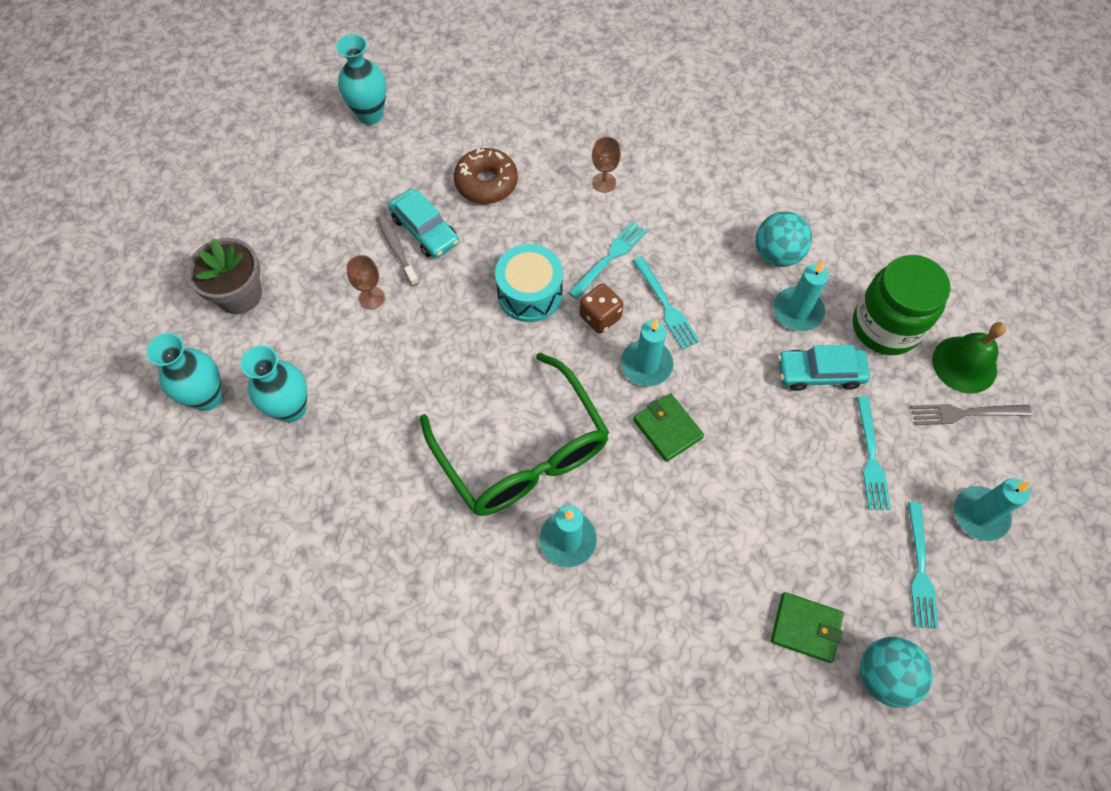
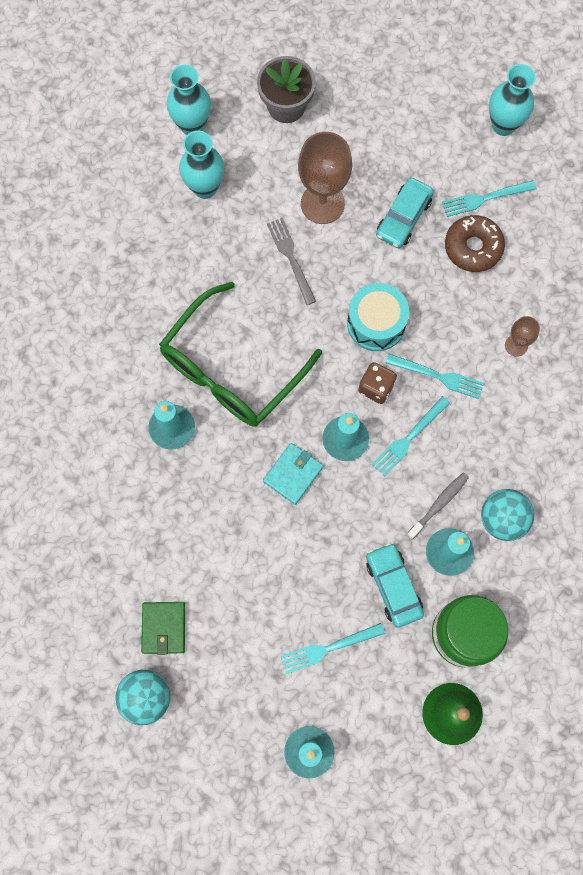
camera: 70 degrees right, 10 degrees up
brown goblet [346,255,385,309] -> brown goblet [298,132,352,224], size x1.99
grey toothbrush [377,215,419,286] -> grey toothbrush moved to [406,473,469,540]
green wallet [633,393,704,462] -> turquoise wallet [263,443,323,505]
turquoise fork [908,502,939,629] -> turquoise fork moved to [442,180,537,217]
grey fork [911,404,1032,425] -> grey fork moved to [267,218,316,305]

